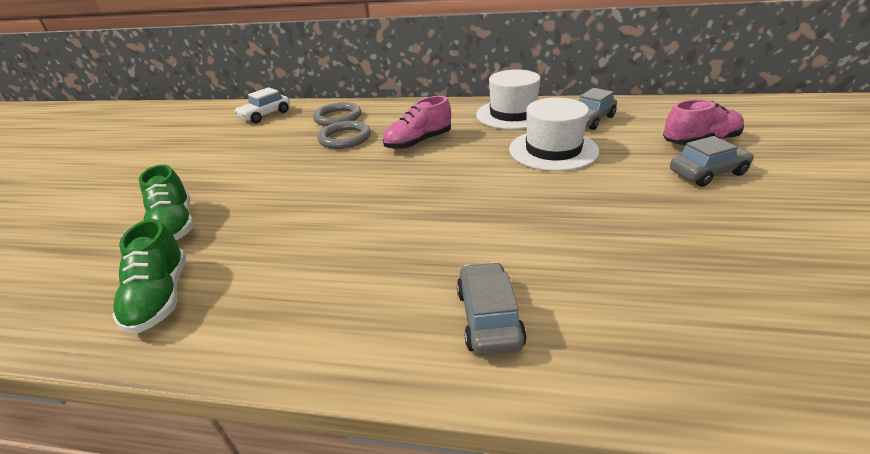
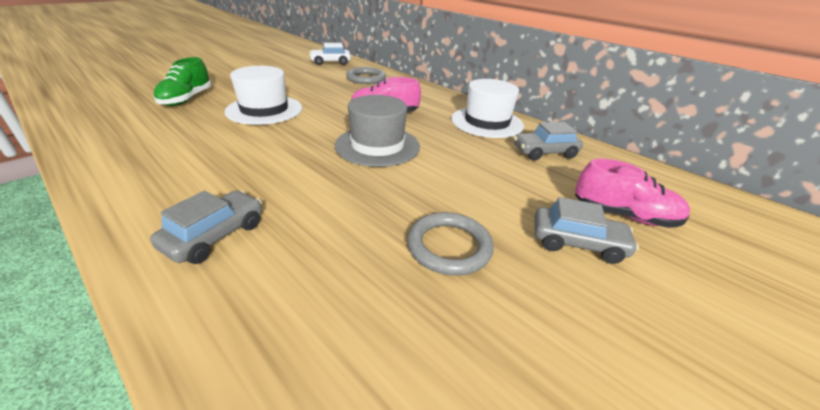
camera: 30 degrees right, 0 degrees up
green shoe [112,219,186,333] -> none
grey ring [317,121,371,149] -> grey ring moved to [407,212,494,276]
white hat [509,98,599,171] -> white hat moved to [225,66,302,125]
none -> grey hat [335,95,420,167]

